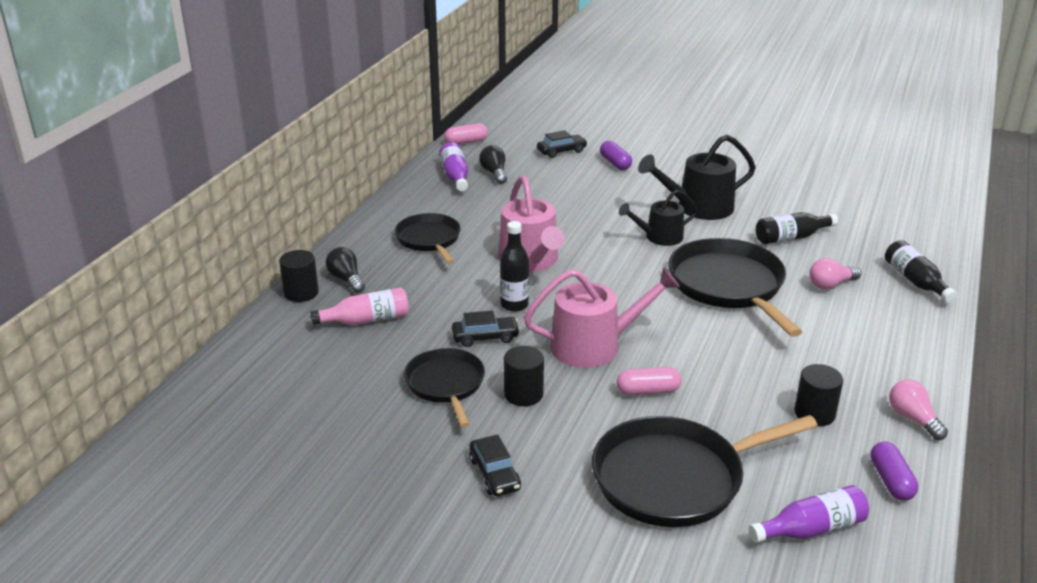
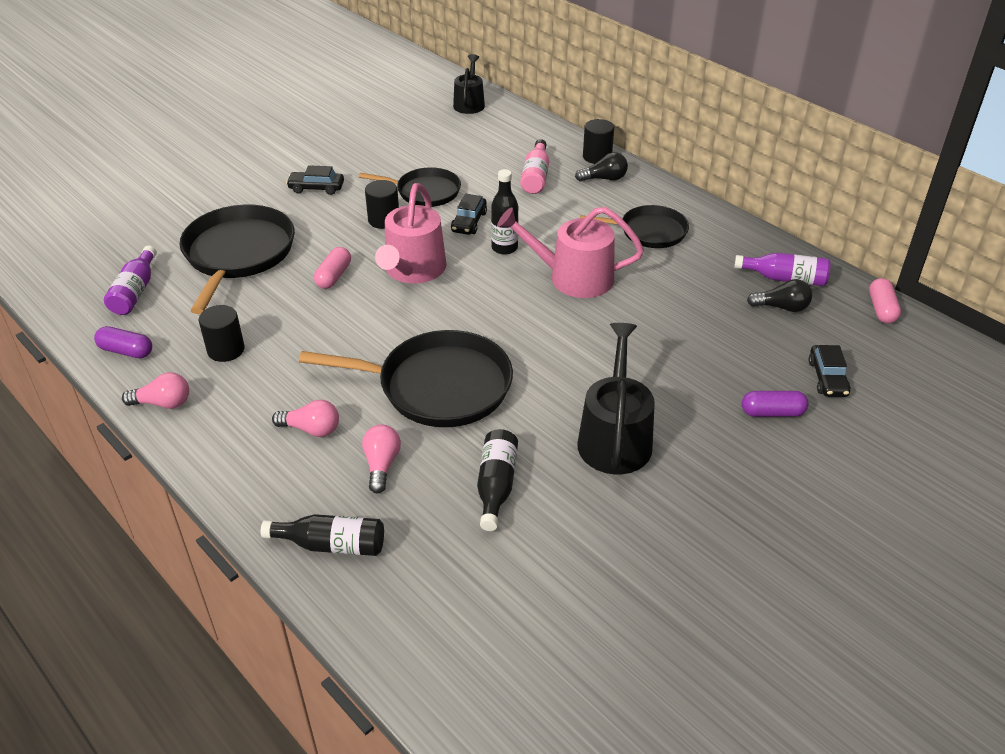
camera: 115 degrees right, 10 degrees up
black watering can [619,189,698,246] -> black watering can moved to [453,54,485,114]
none -> pink light bulb [272,400,339,437]

